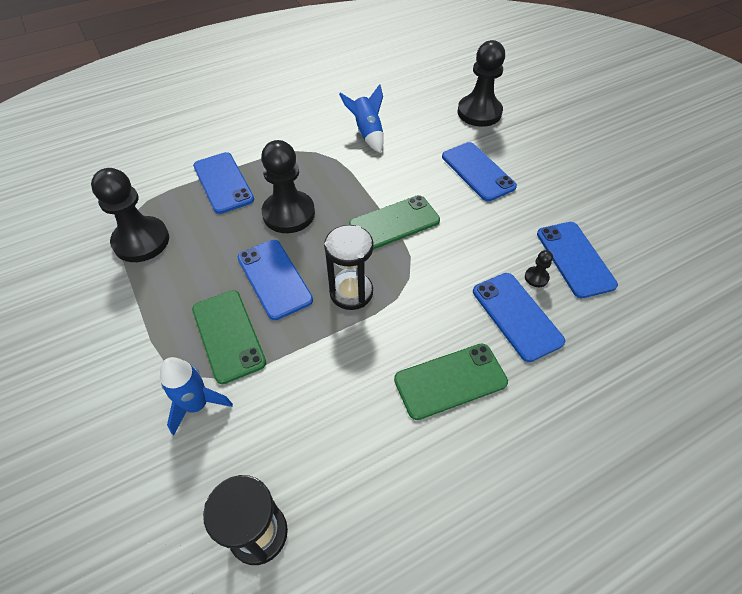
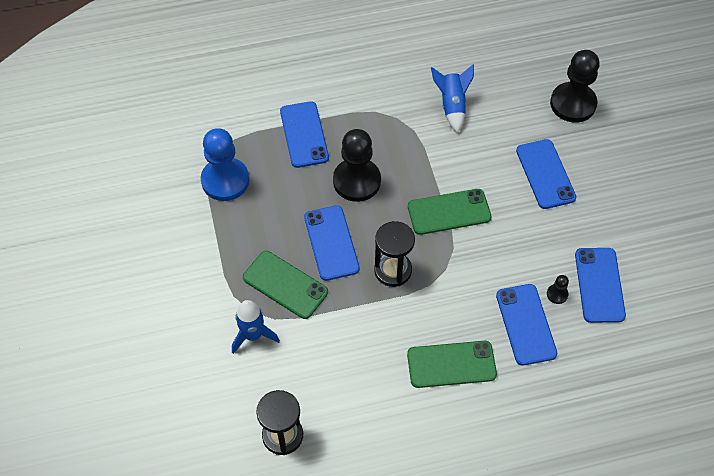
camera: 15 degrees right, 5 degrees up
black pawn [91,168,169,262] -> blue pawn [201,128,249,201]
green phone [192,290,266,384] -> green phone turned 45 degrees counterclockwise [243,251,328,319]

